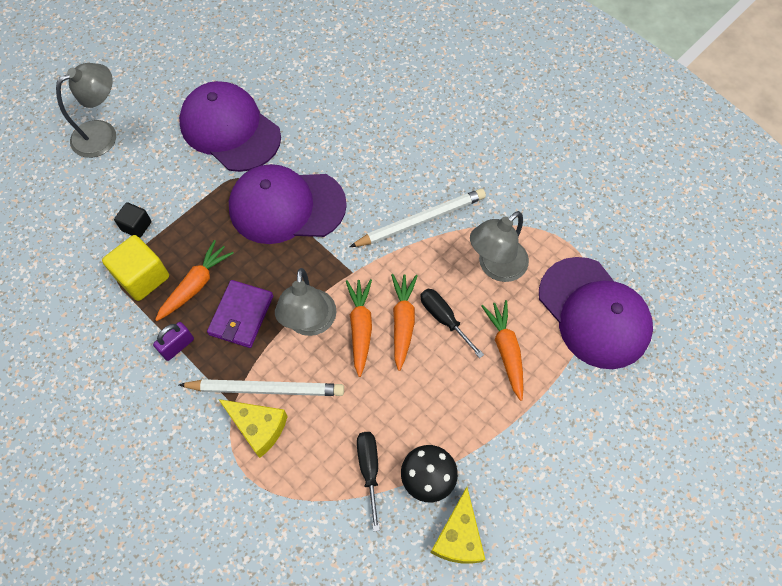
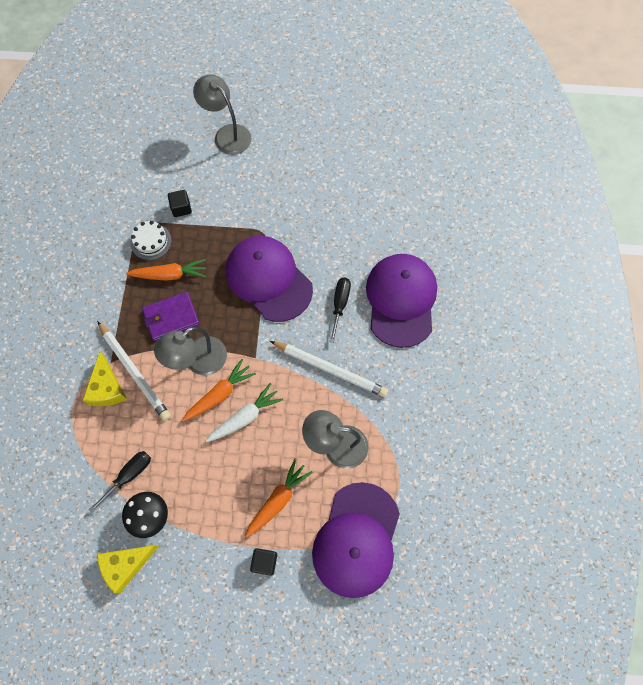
camera: 50 degrees right, 5 degrees up
grey lamp [56,63,116,158] -> grey lamp turned 150 degrees counterclockwise [193,74,251,155]
yellow cube [102,235,169,301] -> white cake [131,221,172,260]
purple padlock [153,322,194,361] -> none
purple cap [179,81,281,172] -> purple cap moved to [366,254,437,348]
orange carrot [391,274,418,371] -> white carrot [206,383,283,442]
black screwdriver [421,289,484,358] -> black screwdriver moved to [330,278,351,343]
none -> black cube [250,548,277,575]

